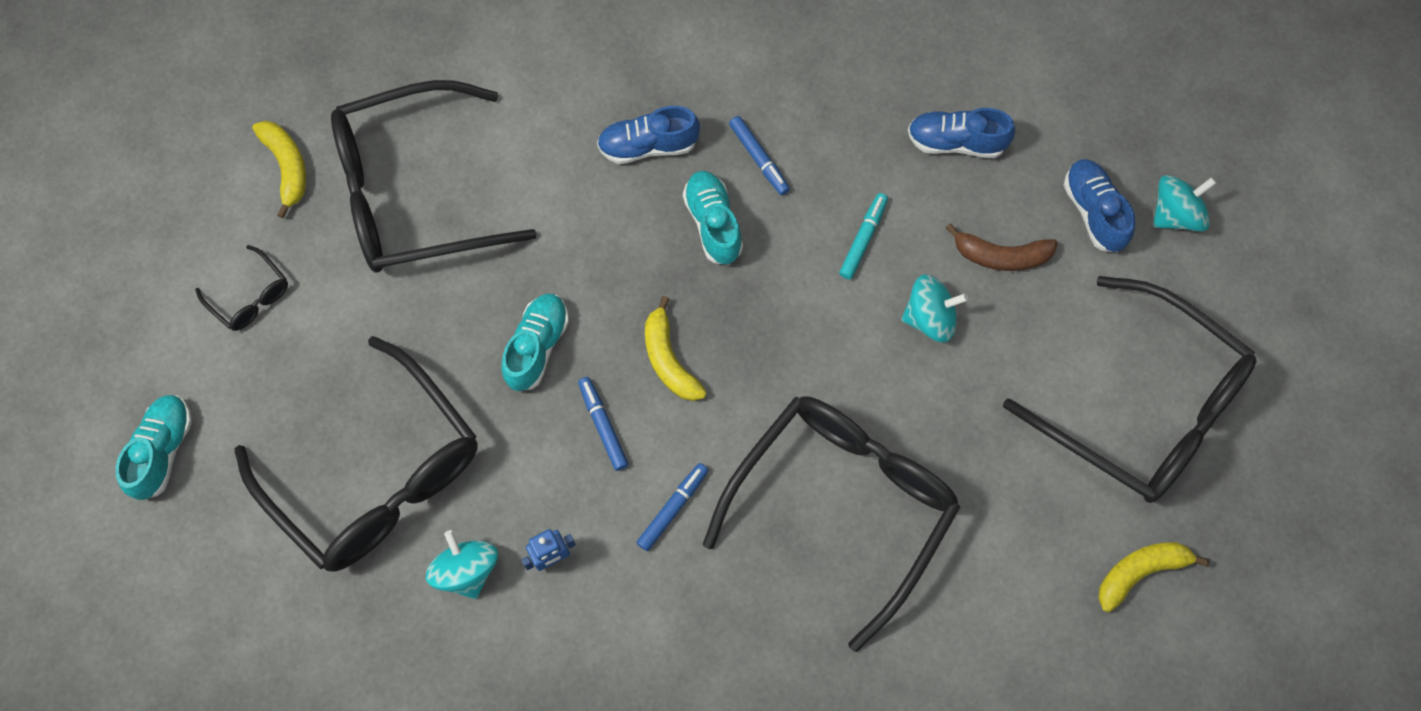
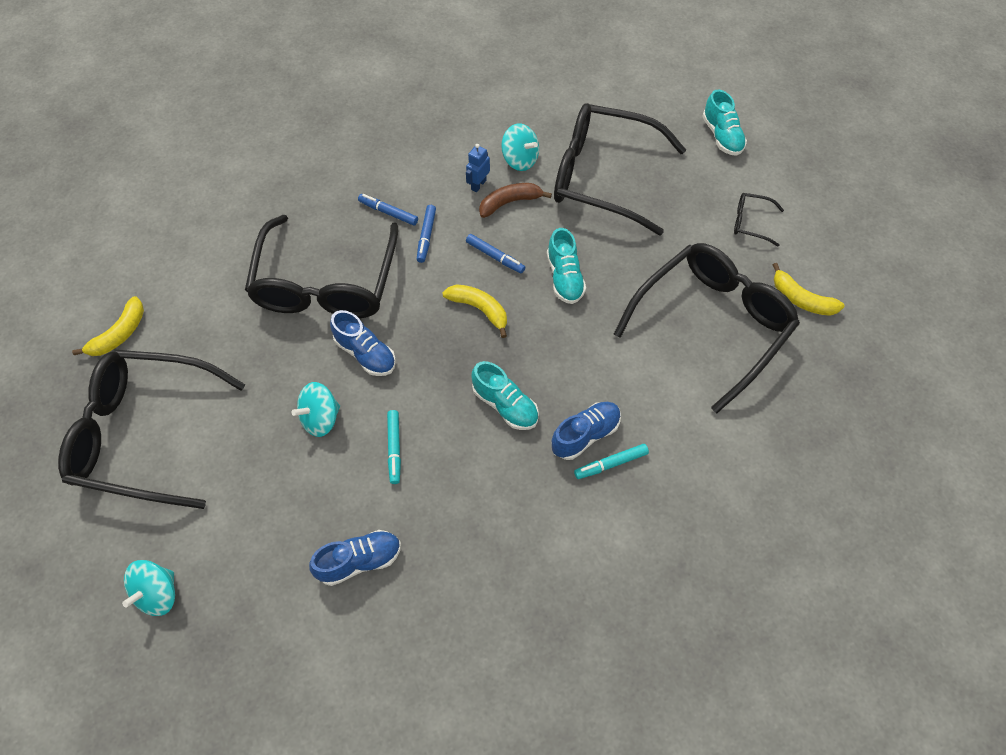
camera: 150 degrees right, 10 degrees down
blue marker [729,116,790,195] -> blue marker moved to [358,194,418,226]
brown banana [946,223,1058,271] -> brown banana moved to [479,183,552,218]
blue shoe [1064,159,1135,252] -> blue shoe moved to [330,310,396,376]
none -> turquoise marker [574,444,649,479]

